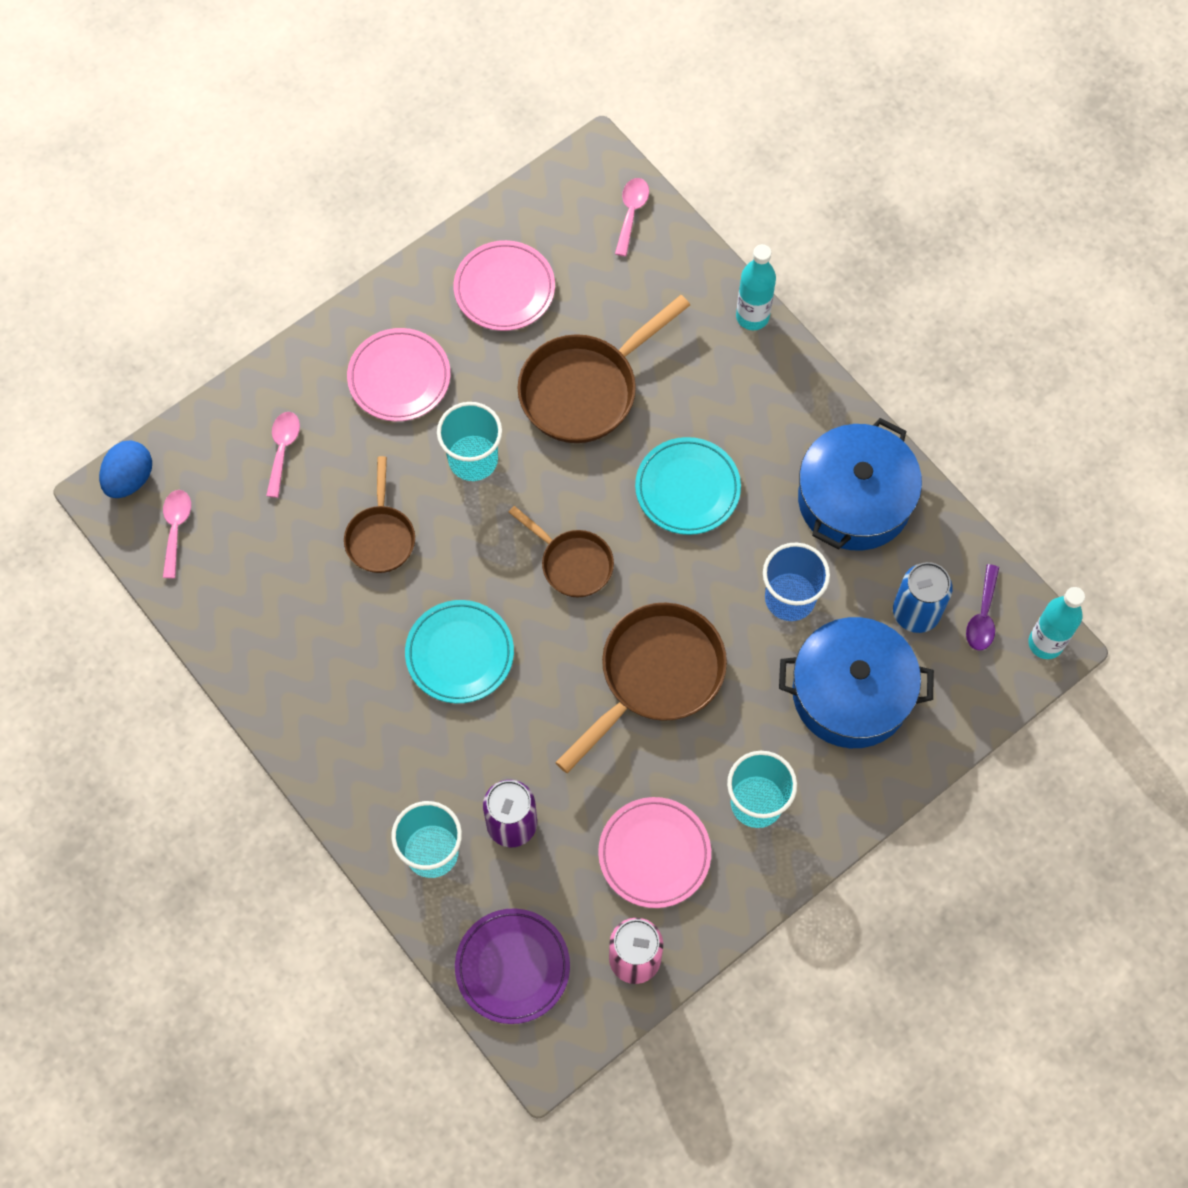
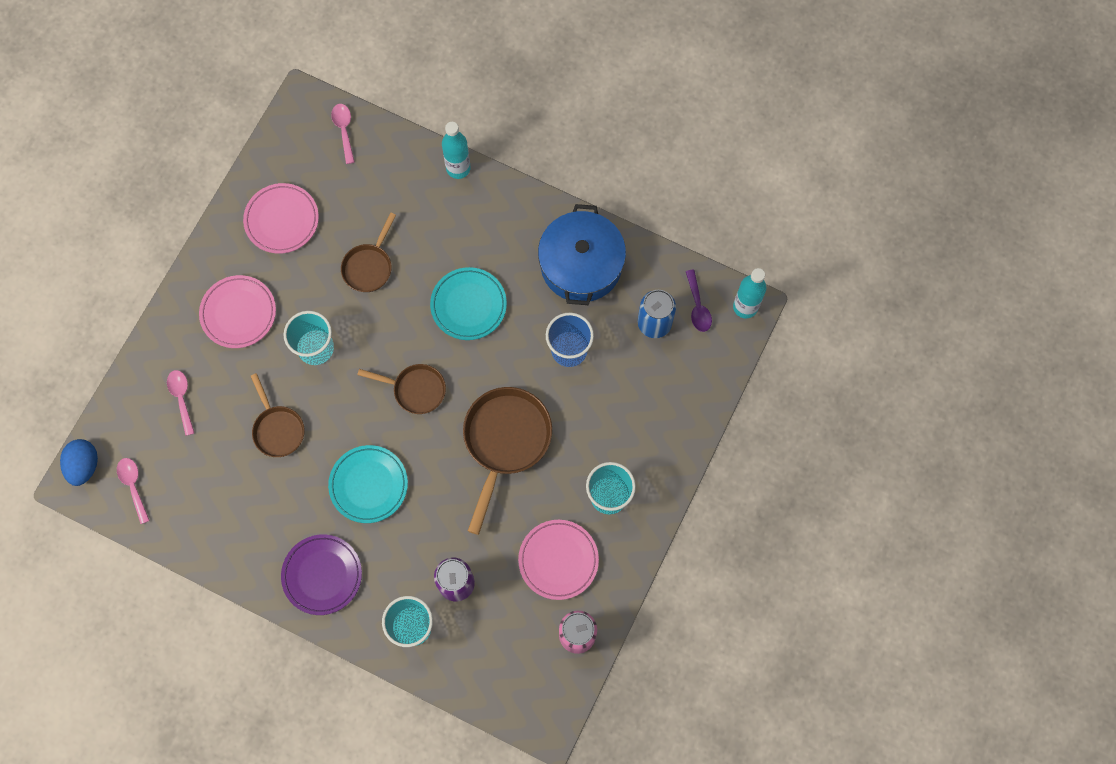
camera: 25 degrees left, 5 degrees up
purple plate [455,908,570,1024] -> purple plate moved to [281,534,362,615]
brown pan [518,295,690,443] -> brown pan [341,213,396,292], size x0.59
blue pot [779,617,934,748] -> none

